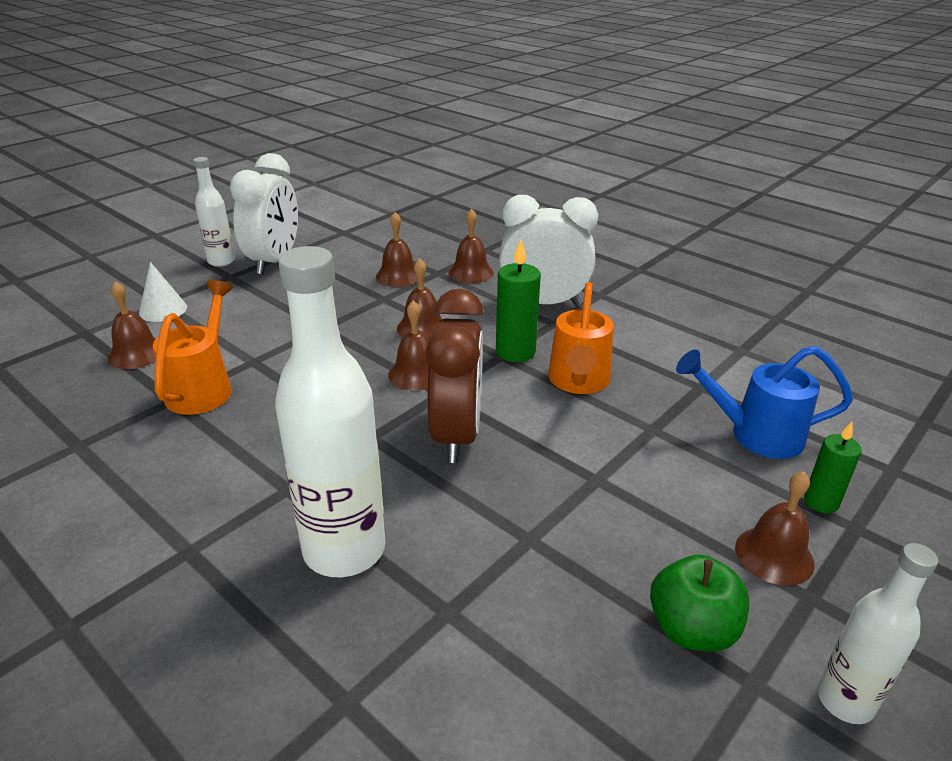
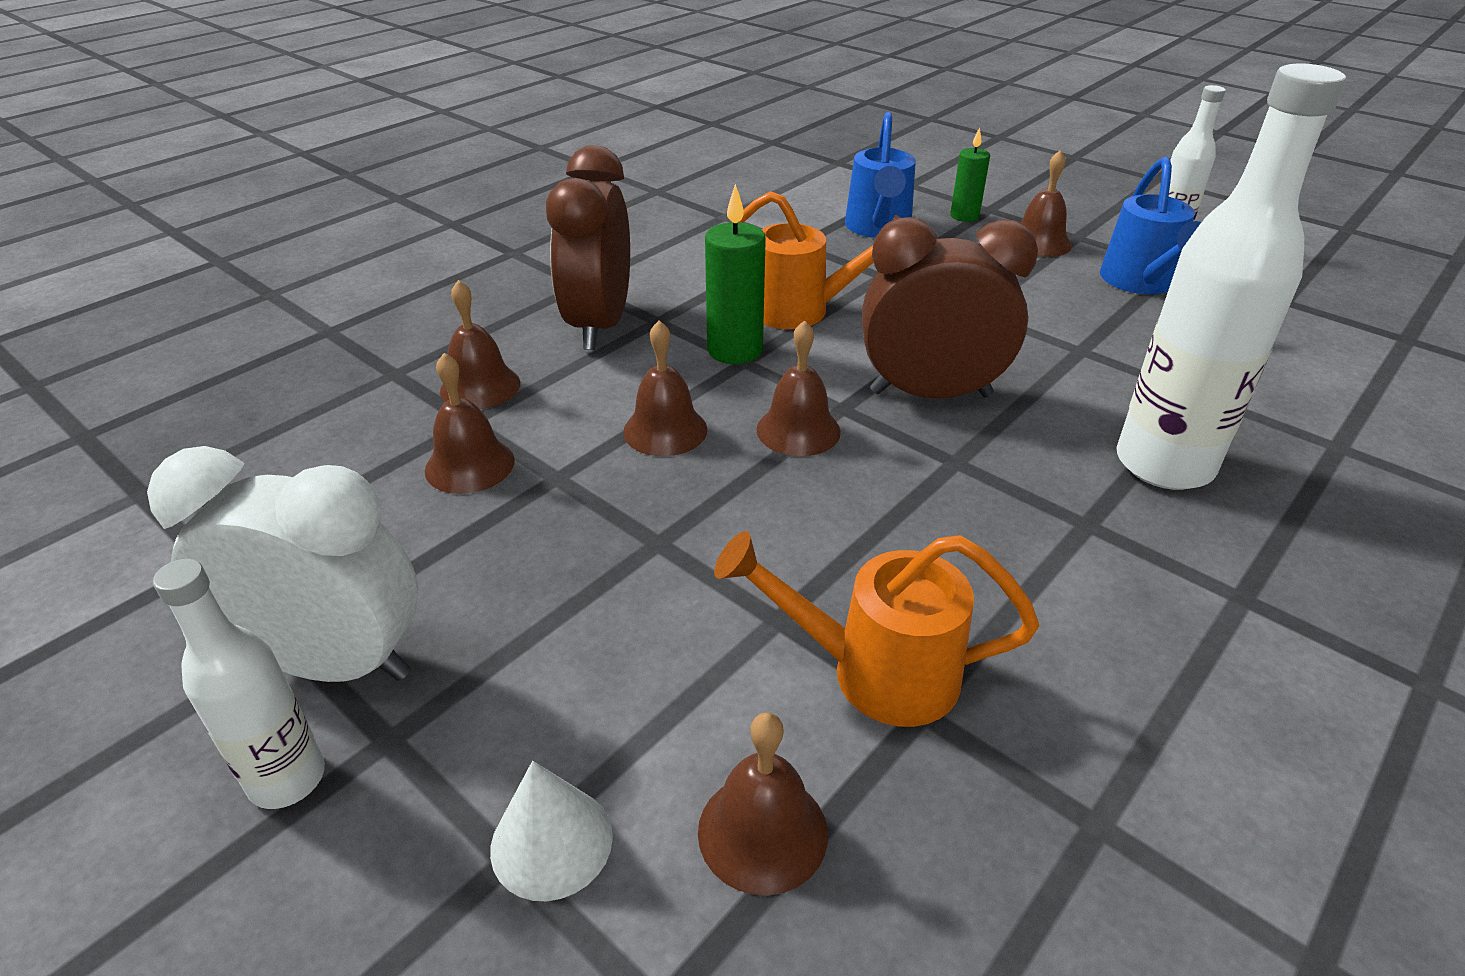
camera: 90 degrees left, 5 degrees up
white clock [499,195,598,306] -> brown clock [546,145,630,350]
green apple [650,555,749,652] -> blue watering can [1100,157,1201,294]

